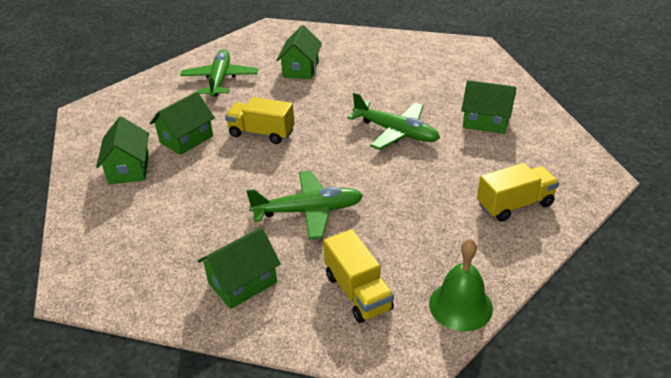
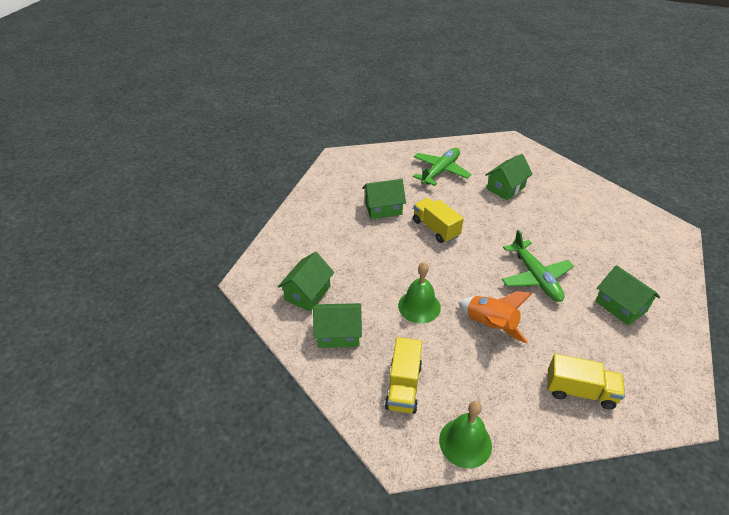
camera: 35 degrees right, 5 degrees up
green house [96,117,149,184] -> green house moved to [278,252,334,311]
green plane [246,170,363,240] -> green bell [398,262,441,323]
none -> orange rocket [459,291,533,343]

